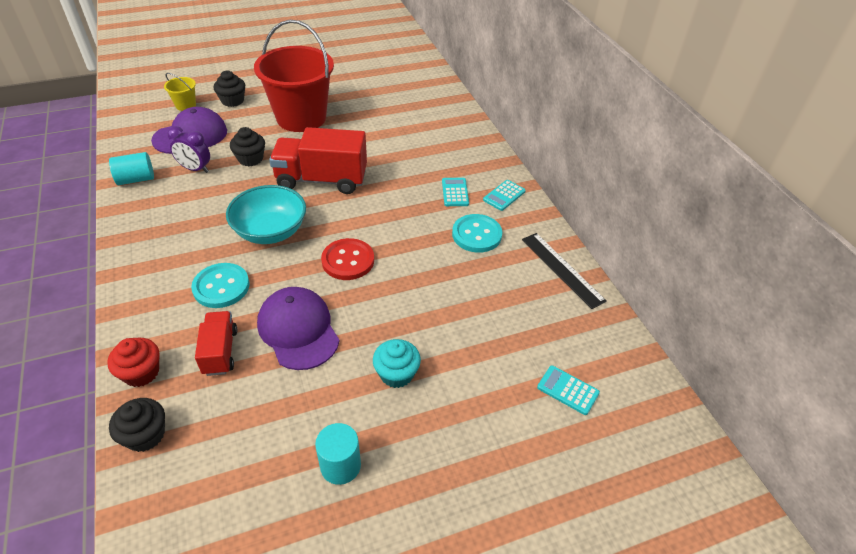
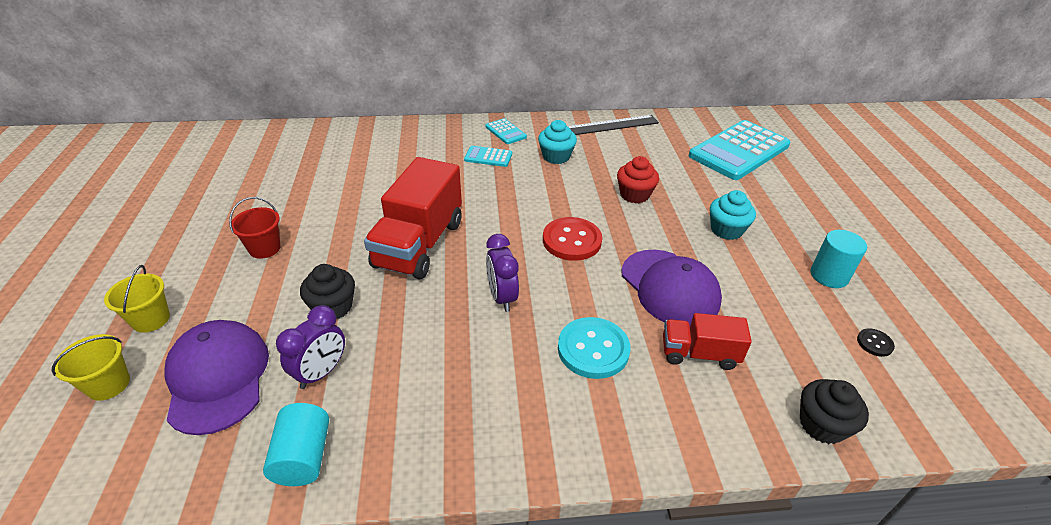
camera: 75 degrees left, 5 degrees down
red cupcake [107,338,159,387] -> red cupcake moved to [617,156,659,203]
black cupcake [214,71,245,107] -> yellow bucket [104,265,170,333]
turquoise bowl [226,185,306,244] -> purple clock [486,234,519,312]
red bucket [254,20,334,132] -> red bucket [229,197,280,259], size x0.41
purple cap [257,287,339,370] -> purple cap turned 105 degrees counterclockwise [622,250,722,326]
turquoise button [452,214,502,253] -> turquoise cupcake [538,120,577,164]
turquoise calculator [537,365,600,415] -> turquoise calculator [689,120,790,180], size x2.28
none -> black button [857,328,895,357]

